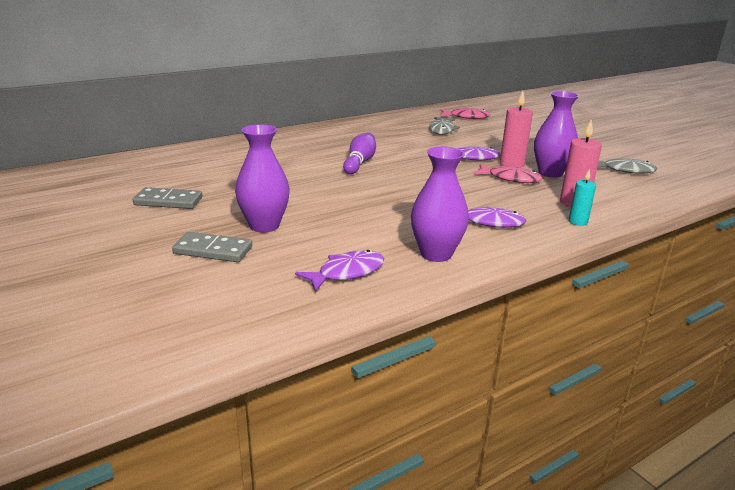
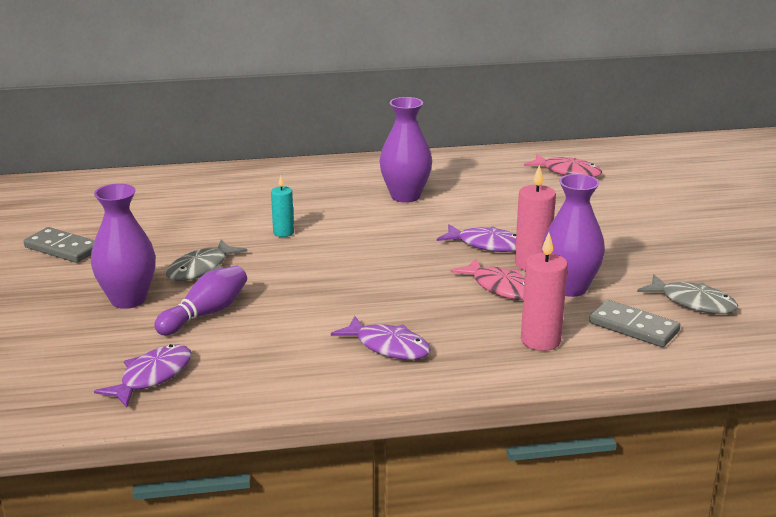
camera: 25 degrees right, 0 degrees up
grey domino [172,232,252,262] -> grey domino moved to [589,300,680,347]
purple fish [295,250,384,292] -> purple fish turned 45 degrees counterclockwise [94,344,192,407]
purple bowling pin [343,133,376,174] -> purple bowling pin moved to [154,266,247,335]
purple vase [411,147,469,262] -> purple vase moved to [379,97,432,203]
grey fish [429,117,460,135] -> grey fish moved to [166,240,247,281]
turquoise candle [569,169,596,226] -> turquoise candle moved to [271,176,294,237]

